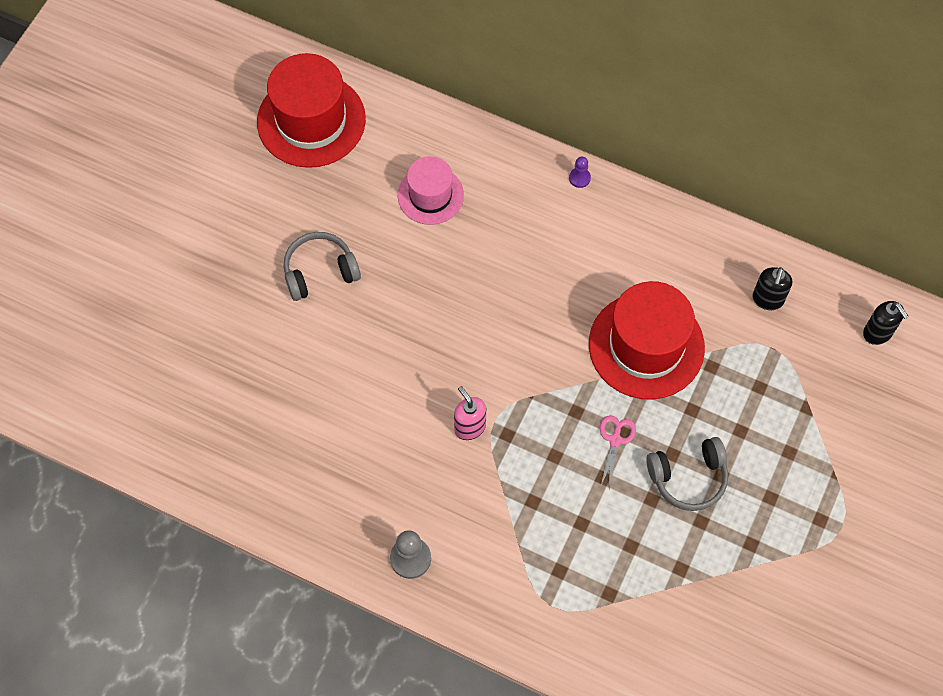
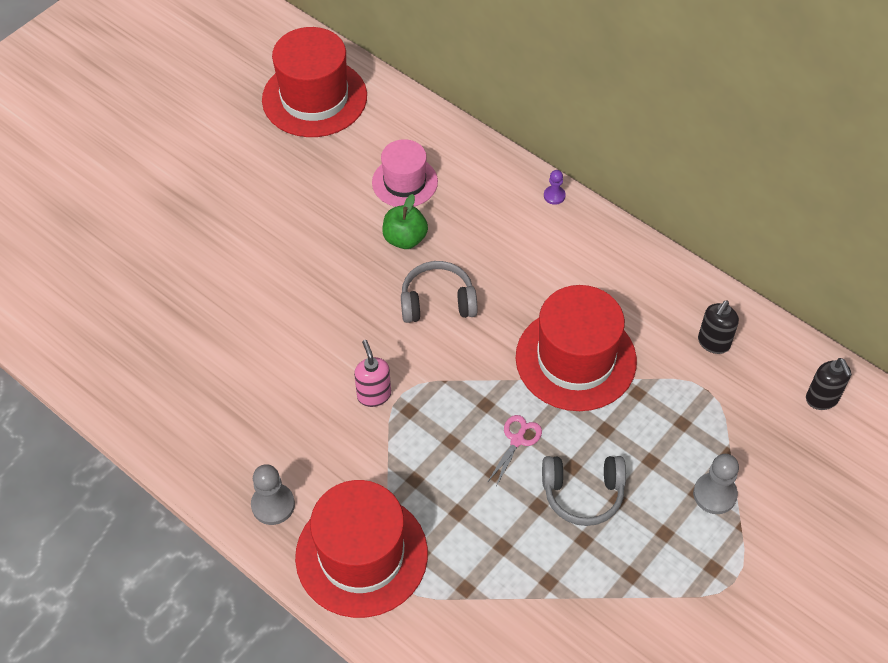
camera: 15 degrees right, 10 degrees down
grey headphones [283,232,361,301] -> grey headphones moved to [401,261,478,323]
none -> red hat [295,480,428,618]
none -> green apple [382,194,428,249]
none -> grey pawn [693,454,739,514]

